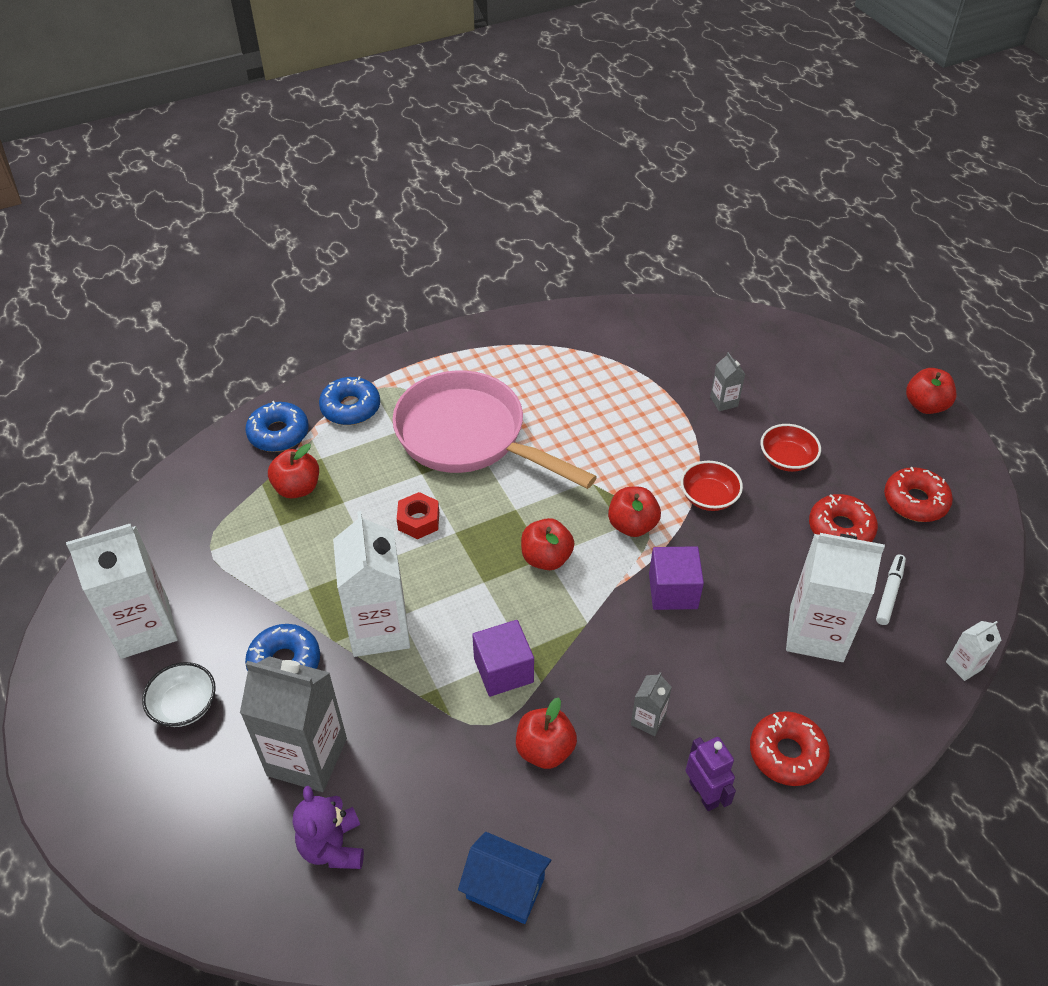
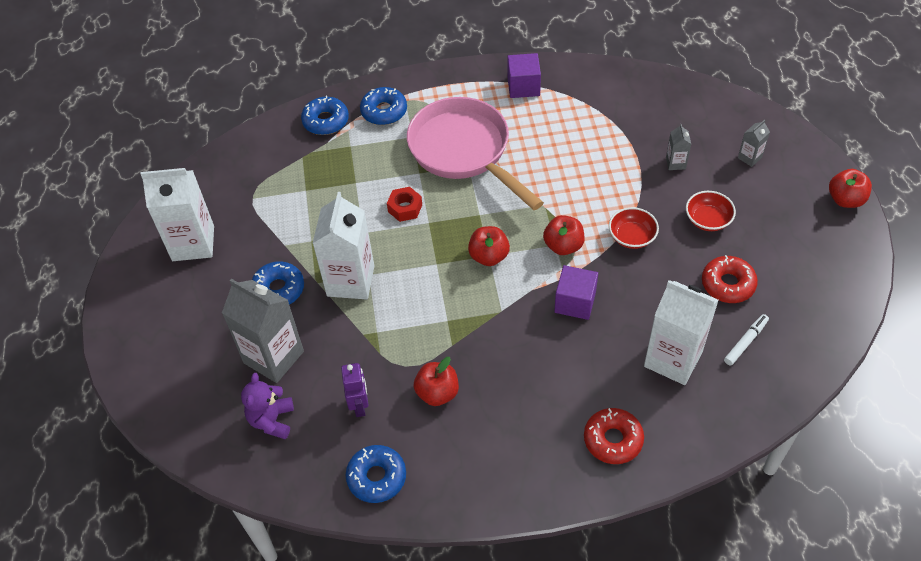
camera: 20 degrees right, 5 degrees up
white bowl [142,662,216,727] -> none
red apple [268,444,319,498] -> none
blue house [458,832,551,924] -> blue donut [346,445,406,503]
purple cube [472,620,534,697] -> purple cube moved to [507,53,541,98]
grey carton [631,672,672,736] -> grey carton moved to [738,120,770,167]
purple robot [686,737,736,811] -> purple robot moved to [341,363,368,417]
red donut [884,467,953,522] -> none
white carton [946,621,1001,681] -> none

